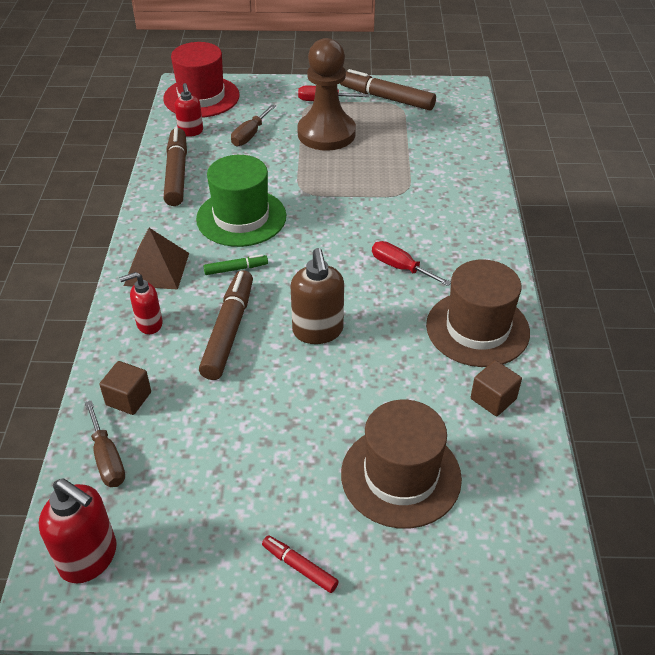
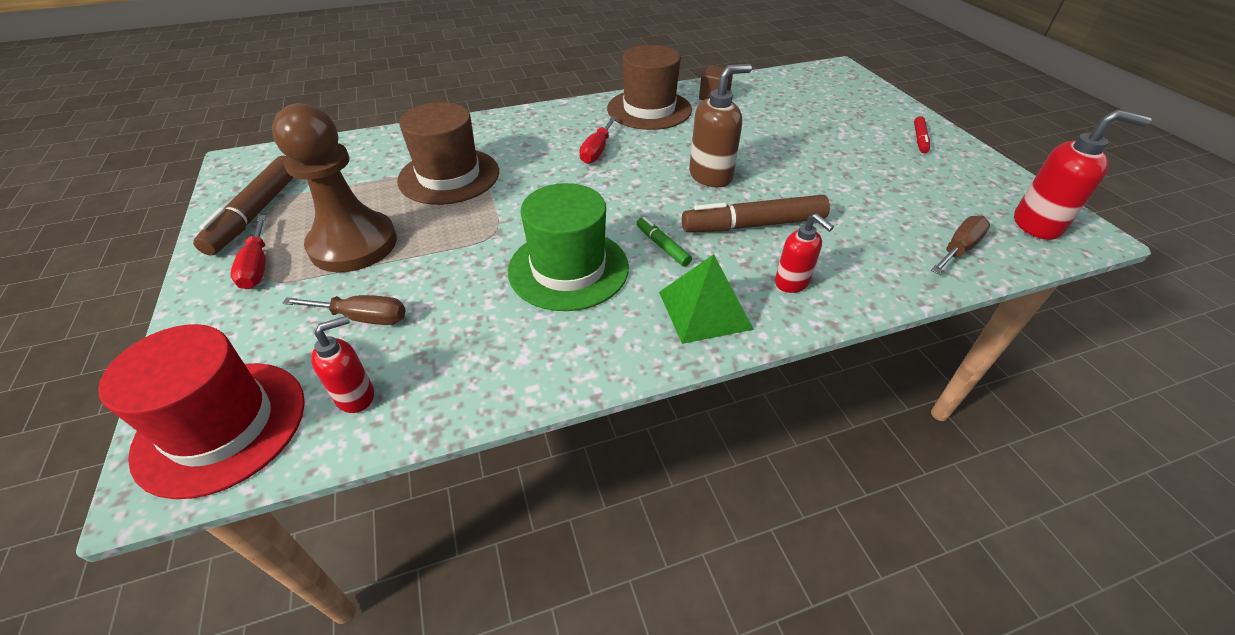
camera: 110 degrees left, 0 degrees up
red soap dispenser [39,479,117,583] -> red soap dispenser turned 90 degrees clockwise [1014,109,1151,240]
brown cube [99,361,151,415] -> none
brown pyramid [124,228,189,290] -> green pyramid [659,254,754,344]
brown marker [163,127,187,206] -> none
brown hat [341,400,462,529] -> brown hat moved to [397,102,499,205]

